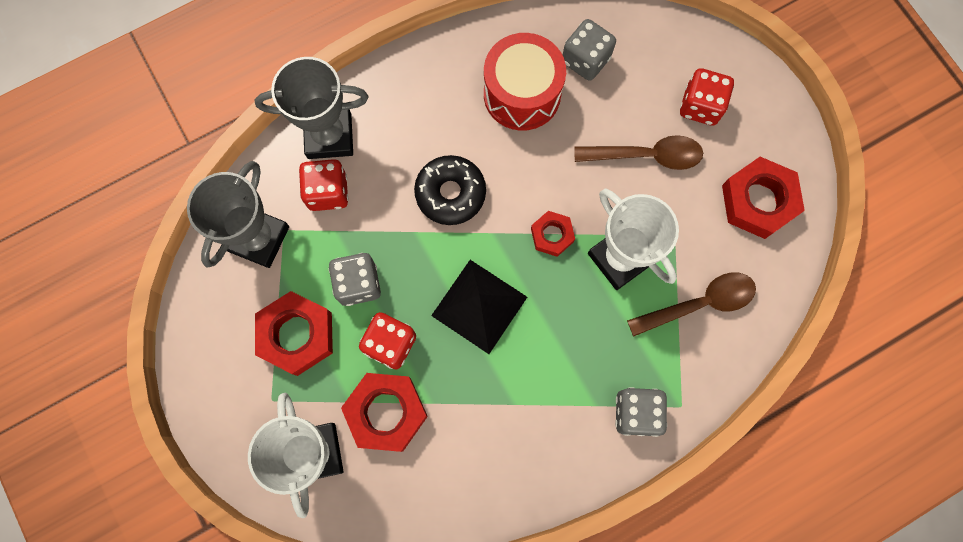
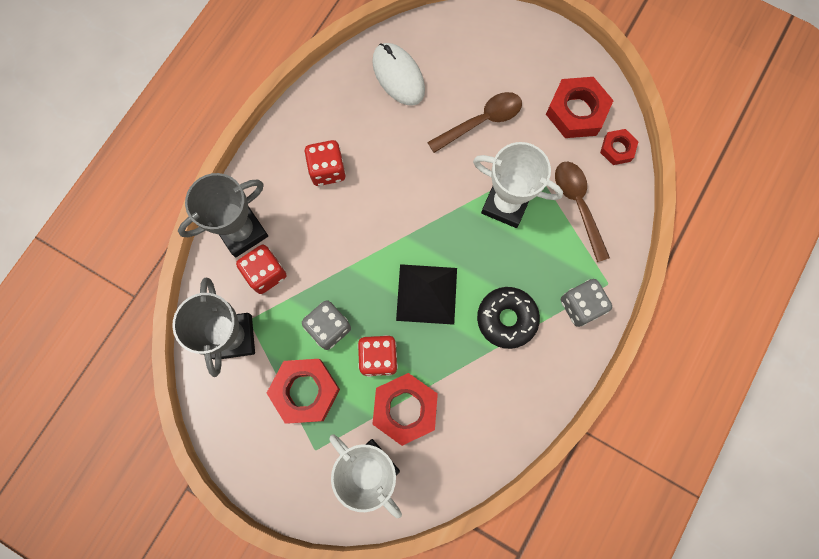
camera: 30 degrees left, 0 degrees up
black donut [414,155,486,225] -> black donut moved to [477,287,540,349]
red drum [484,33,566,131] -> none
red nut [531,211,575,257] -> red nut moved to [600,129,639,165]
grey dice [563,19,616,81] -> white mouse [372,43,425,106]
brown spoon [627,273,756,337] -> brown spoon turned 60 degrees counterclockwise [555,161,610,262]
red dice [680,68,734,126] -> red dice moved to [304,140,346,186]

